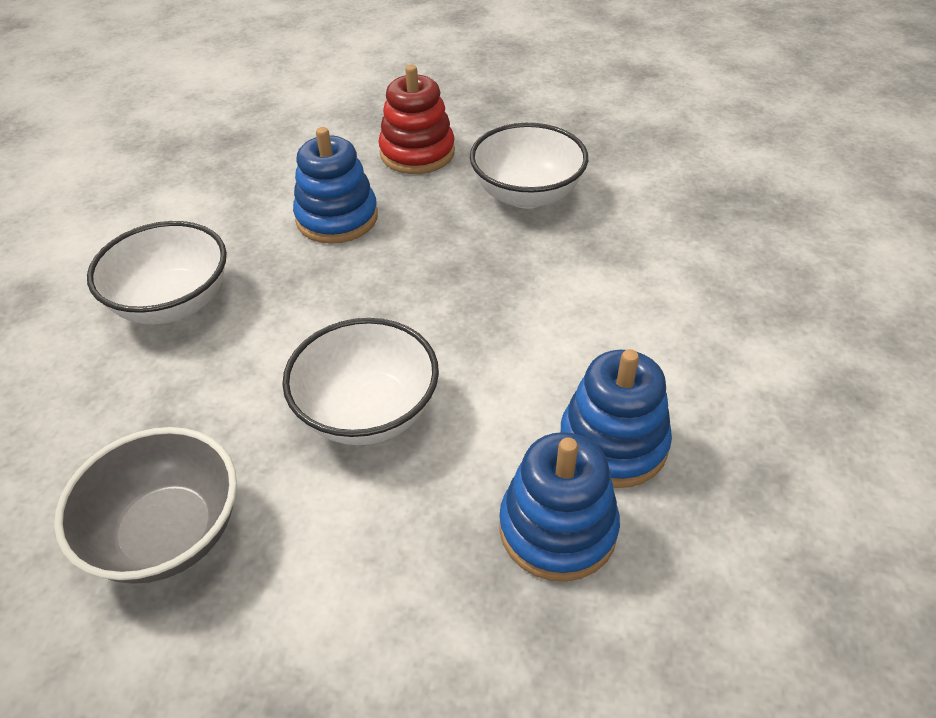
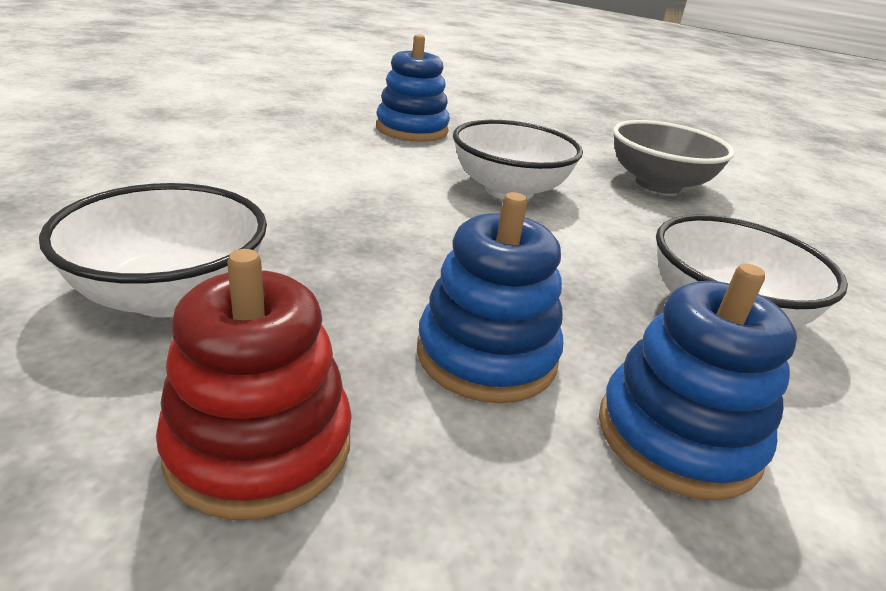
camera: 165 degrees left, 15 degrees down
blue stacking toy [560,349,672,488] -> blue stacking toy moved to [599,264,797,501]

